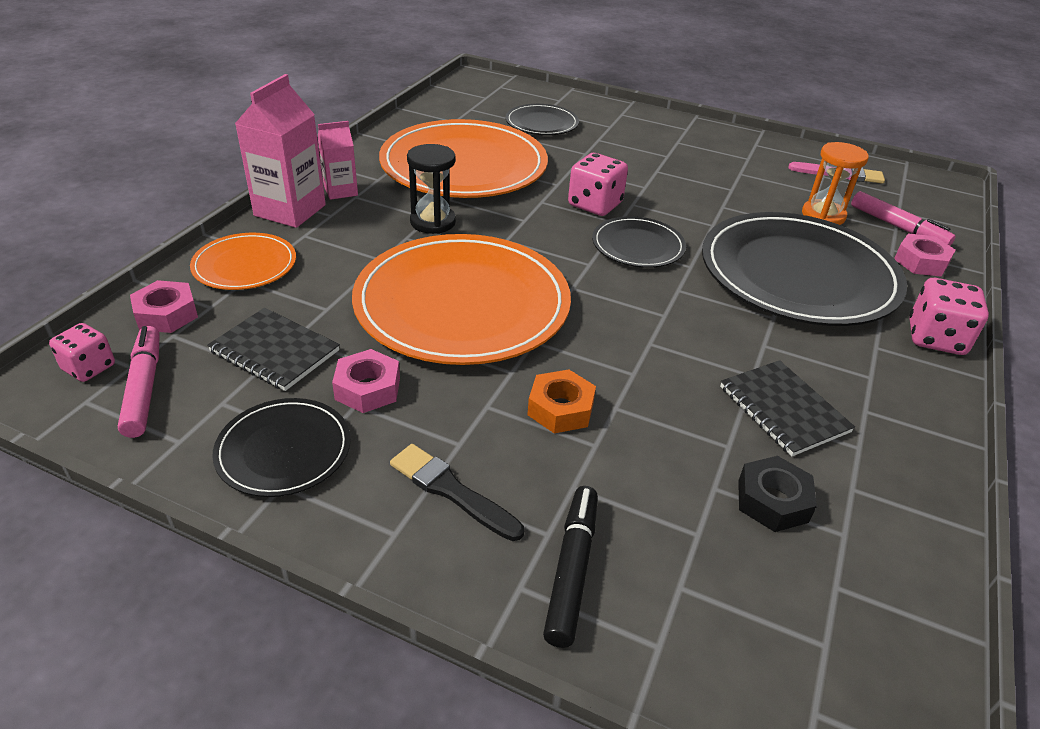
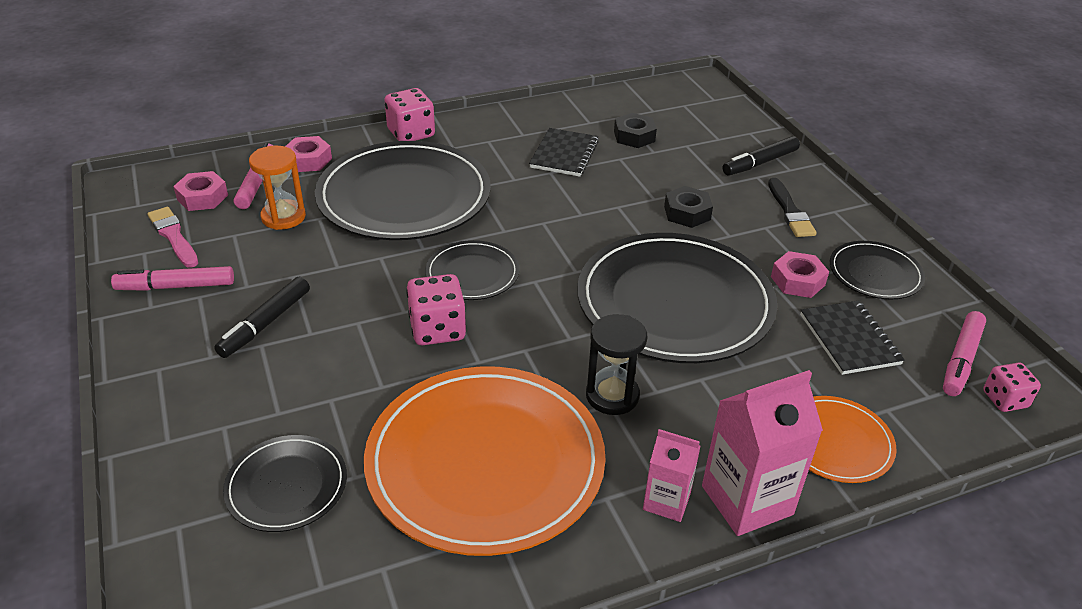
camera: 135 degrees left, 0 degrees up
pink nut [130,280,198,333] -> pink nut moved to [173,171,228,211]
orange plate [352,234,571,365] -> black plate [577,233,777,363]
orange nut [527,369,596,433] -> black nut [664,186,713,228]
none -> pink marker [111,266,234,291]
none -> black marker [214,277,310,358]

